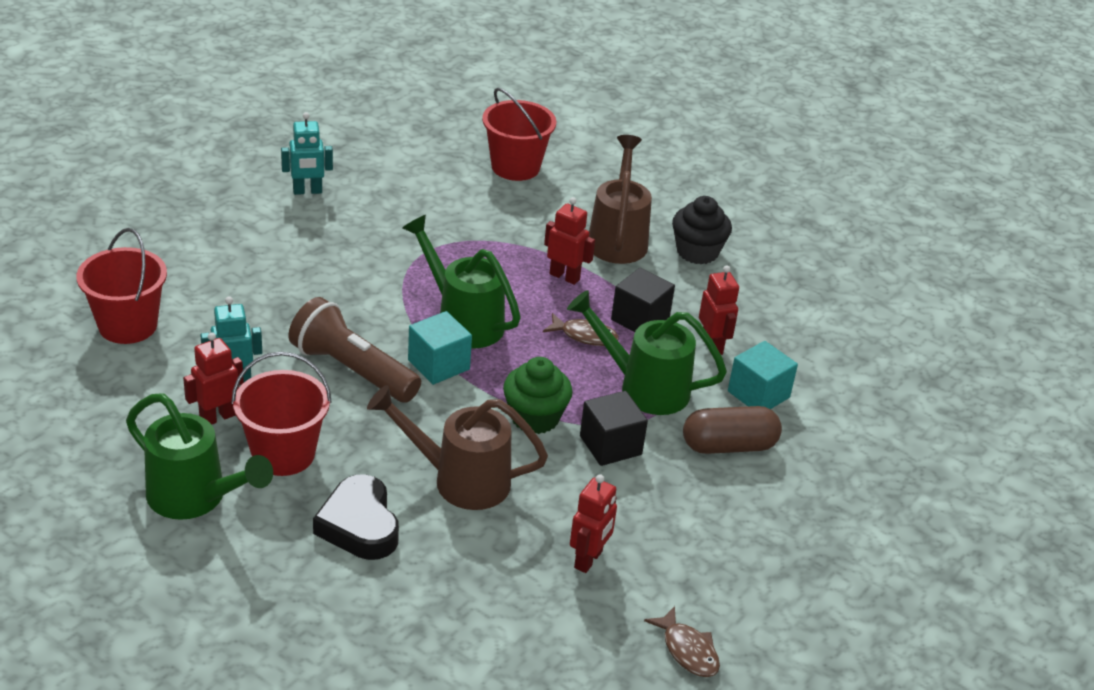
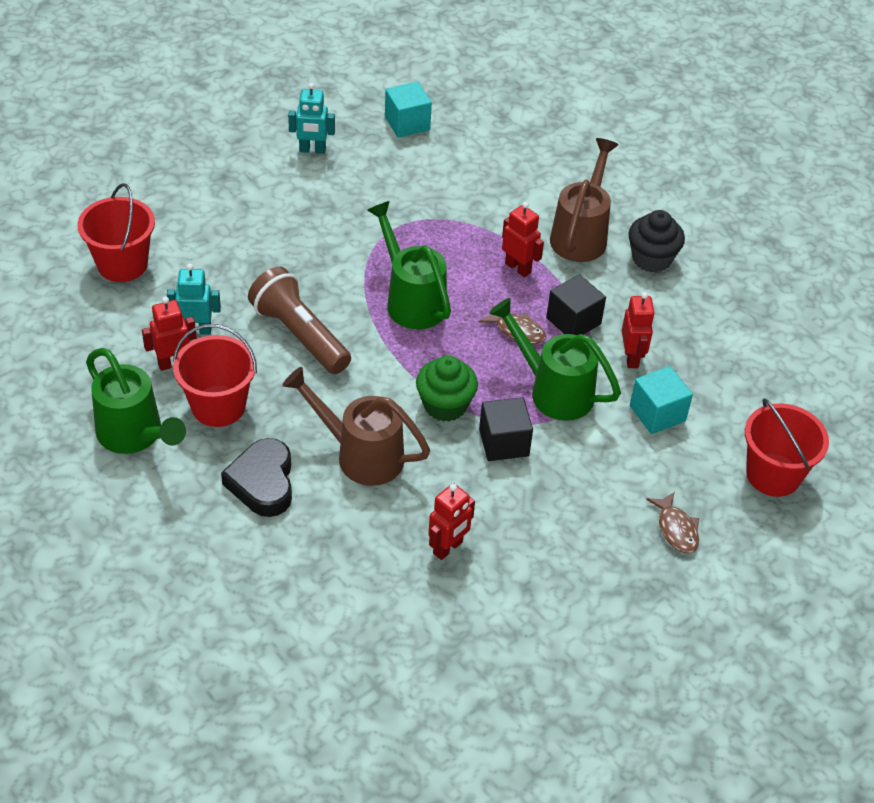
camera: 15 degrees right, 10 degrees up
turquoise cube [408,311,472,385] -> turquoise cube moved to [385,82,432,138]
red bucket [482,88,556,181] -> red bucket moved to [745,399,829,497]
brown fish [644,606,720,677] -> brown fish moved to [646,492,699,554]
brown capsule [683,406,782,454] -> none

